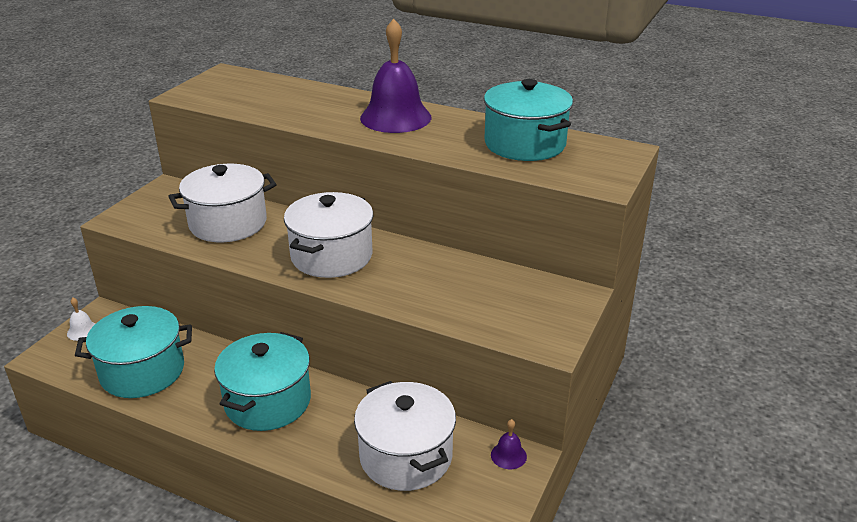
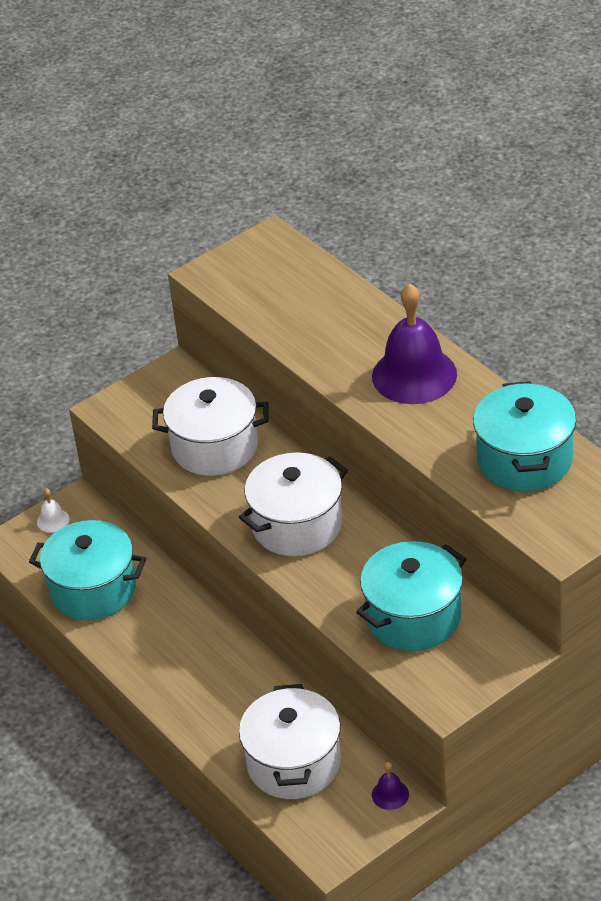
camera: 30 degrees right, 10 degrees up
turquoise pot [214,332,311,431] -> turquoise pot moved to [356,541,466,651]

